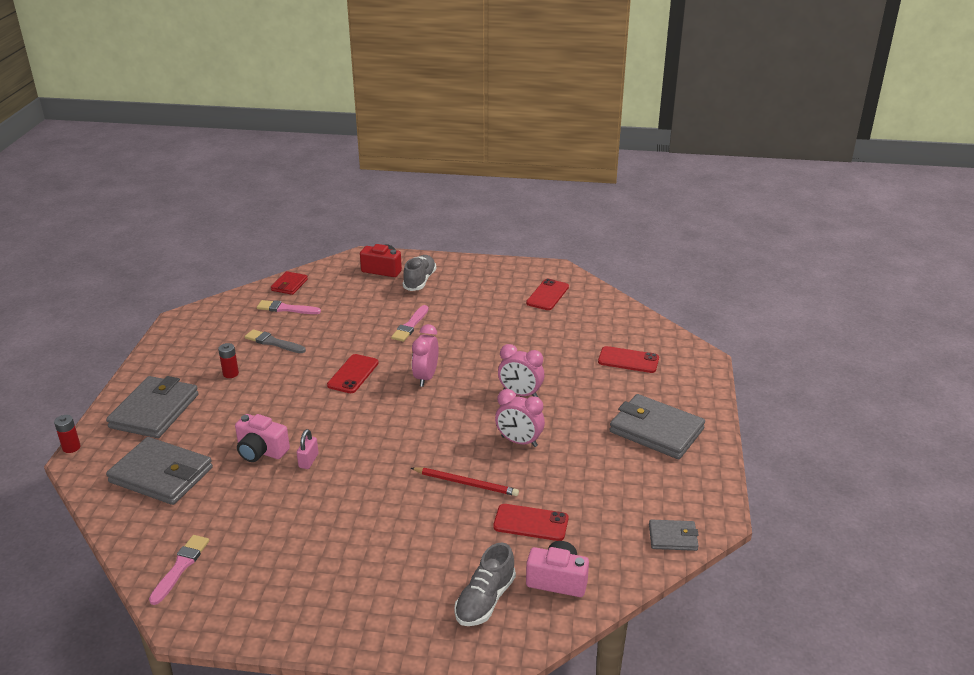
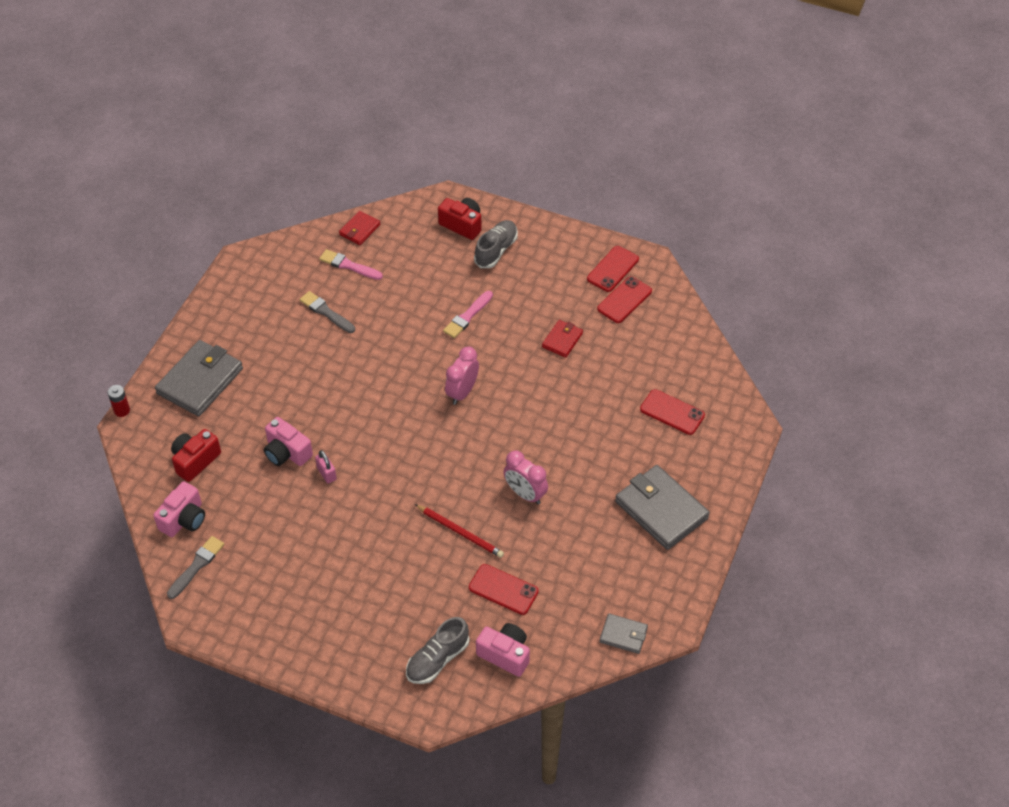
camera: 15 degrees right, 20 degrees up
grey wallet [106,437,213,505] -> red camera [171,429,221,482]
pink brush [149,535,209,605] -> grey brush [167,536,224,599]
red battery [218,343,239,378] -> none
pink padlock [297,429,319,469] -> pink padlock turned 60 degrees counterclockwise [315,450,337,484]
red phone [327,354,379,393] -> red phone moved to [587,246,639,292]
pink clock [498,344,544,397] -> none
none -> pink camera [153,481,205,537]
none -> red wallet [542,320,583,358]

